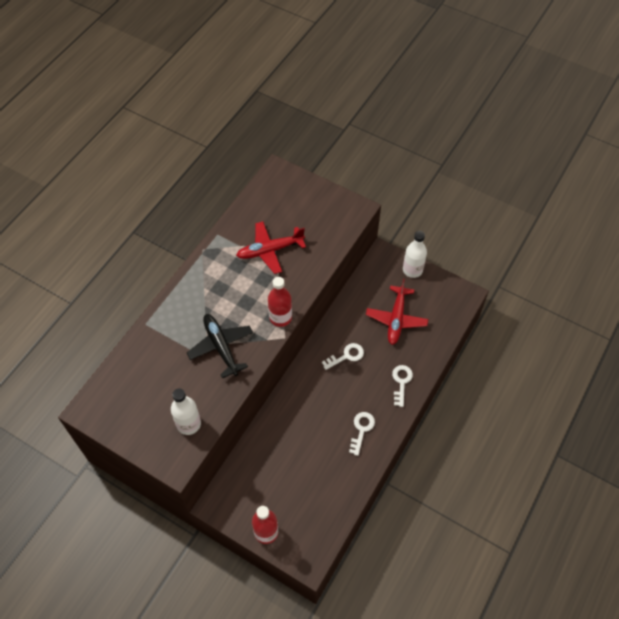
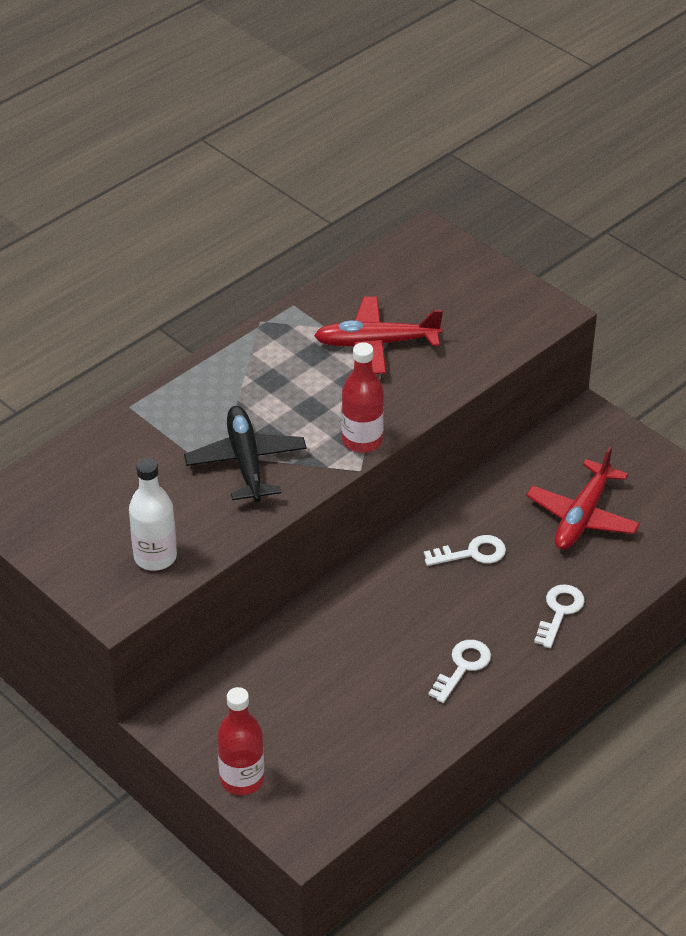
camera: 15 degrees right, 15 degrees down
white bottle [403,231,427,278] -> none

